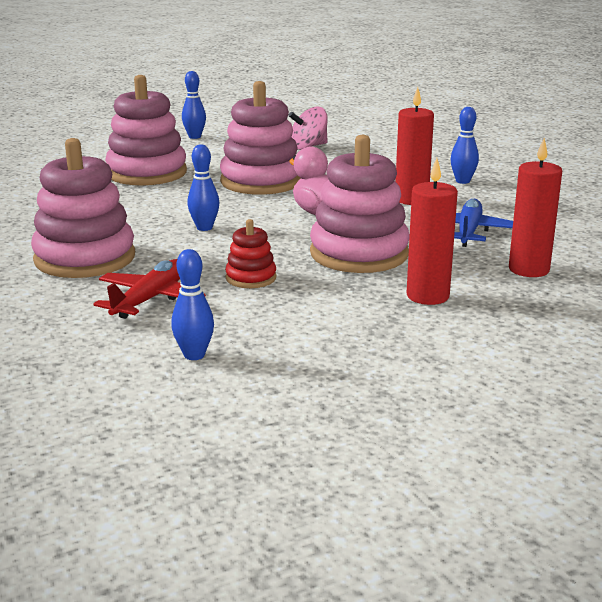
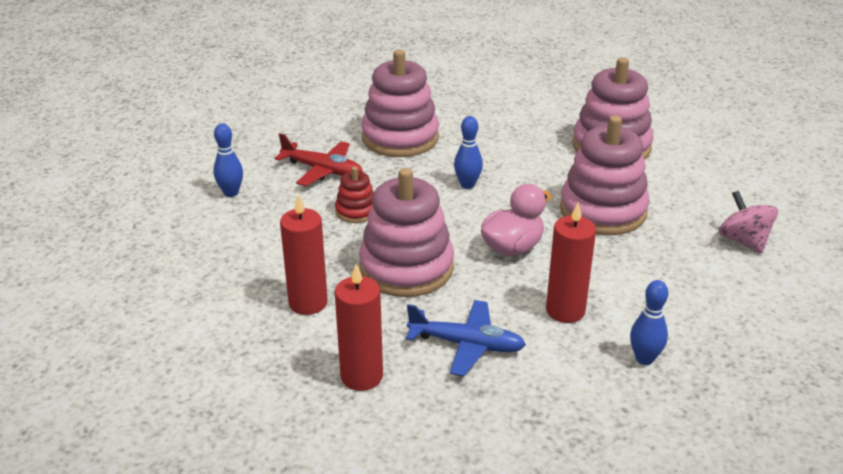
camera: 90 degrees right, 10 degrees up
blue bowling pin [182,71,206,139] -> none

